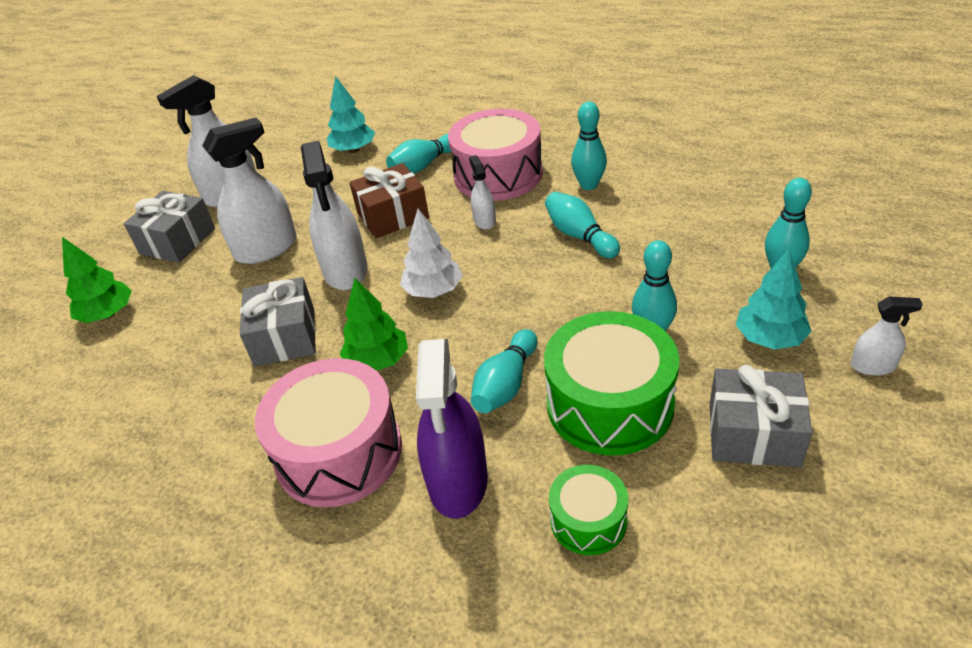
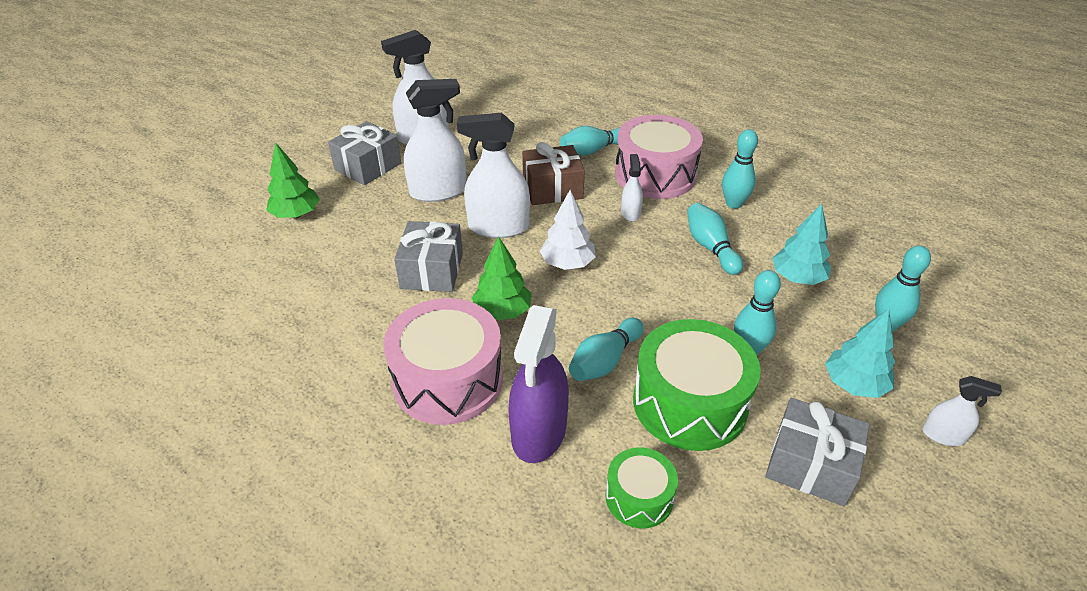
camera: 10 degrees right, 0 degrees up
white spray bottle [301,140,368,290] -> white spray bottle turned 90 degrees clockwise [457,113,530,238]
turquoise tree [327,77,375,153] -> turquoise tree moved to [772,203,831,285]

